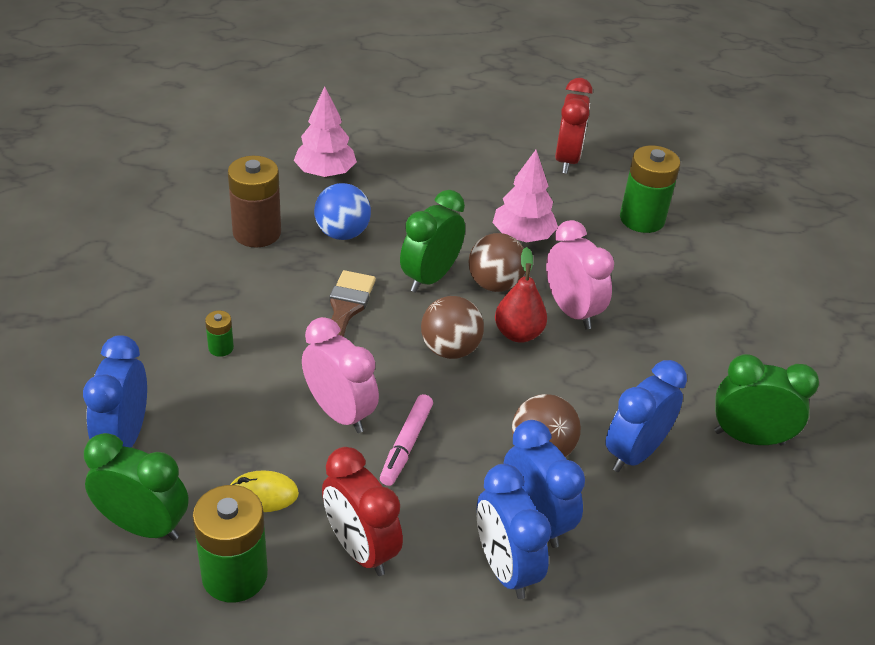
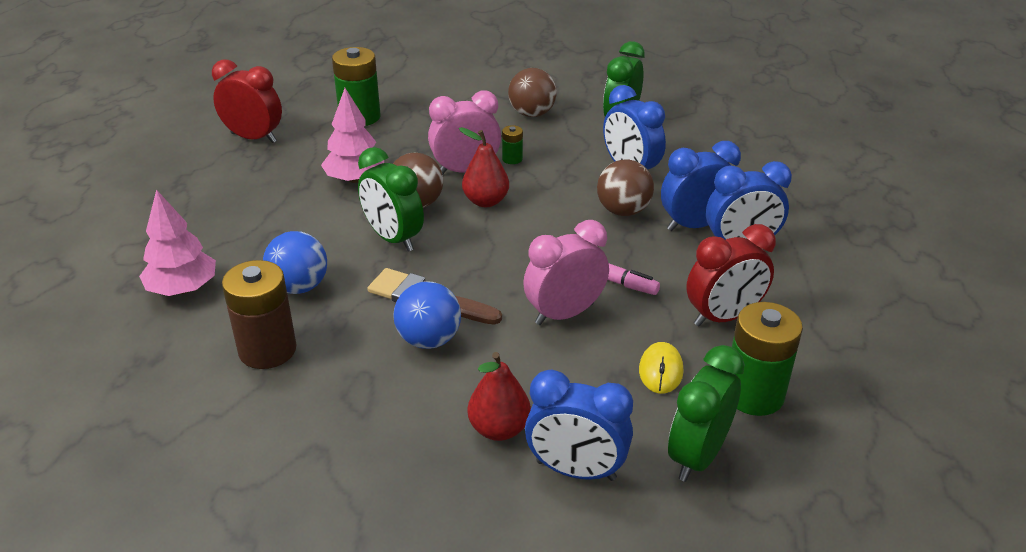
camera: 75 degrees left, 5 degrees down
green battery [205,311,234,357] -> green battery moved to [502,125,523,164]
brown ball [421,296,484,359] -> brown ball moved to [508,68,557,117]
none -> blue ball [393,281,461,349]
none -> red pear [468,352,531,441]

